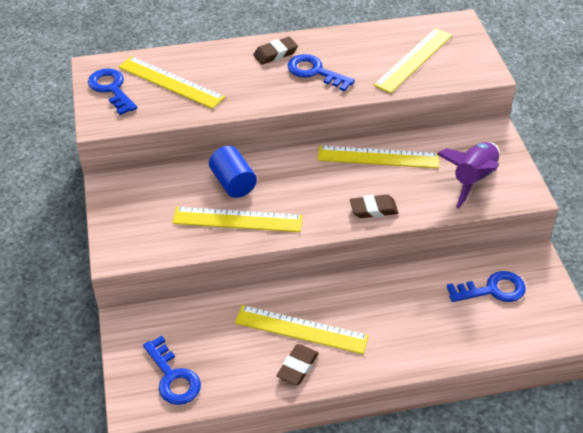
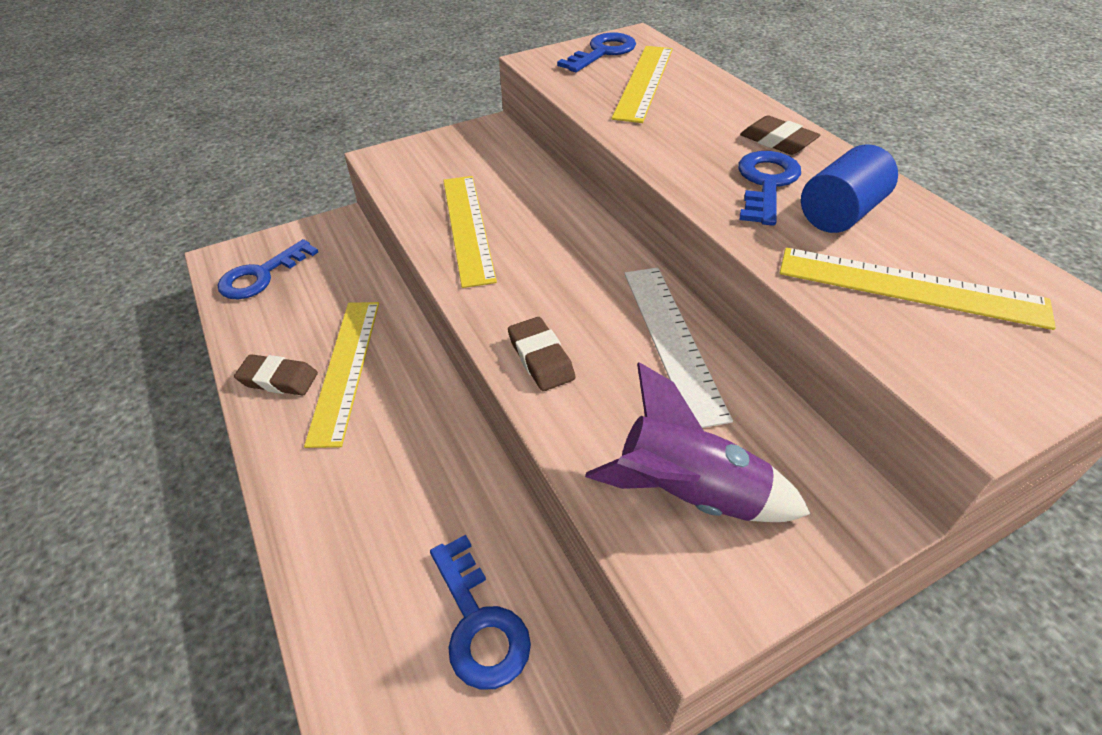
camera: 75 degrees right, 0 degrees up
blue cylinder [209,146,257,198] -> blue cylinder moved to [801,144,898,233]
yellow ruler [318,145,439,168] -> white ruler [624,268,733,428]

